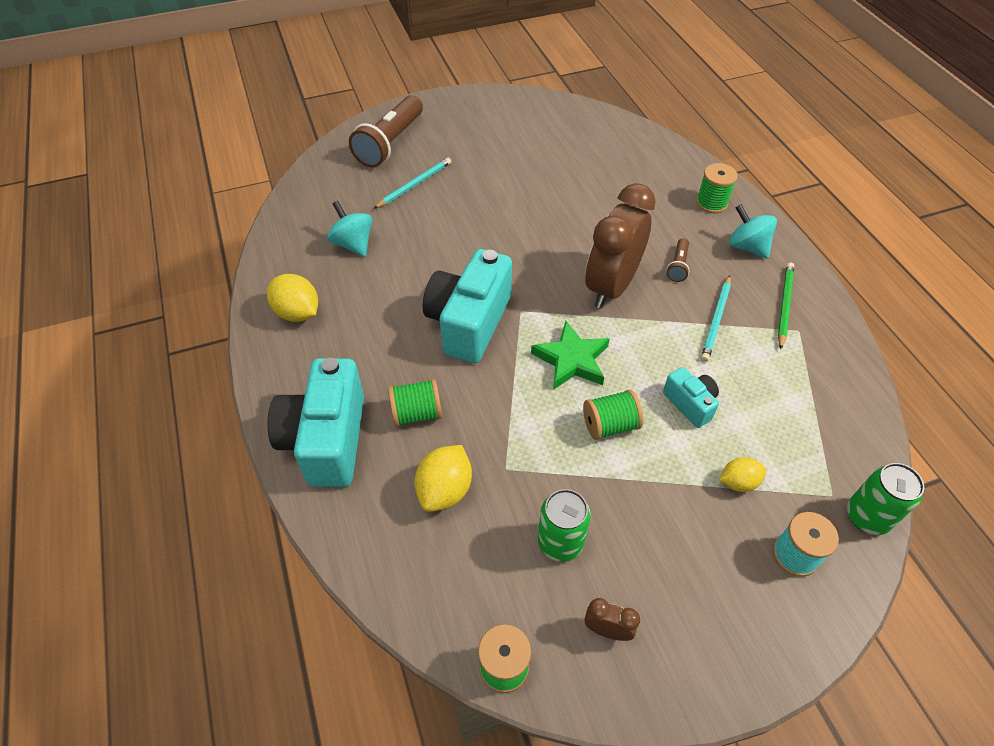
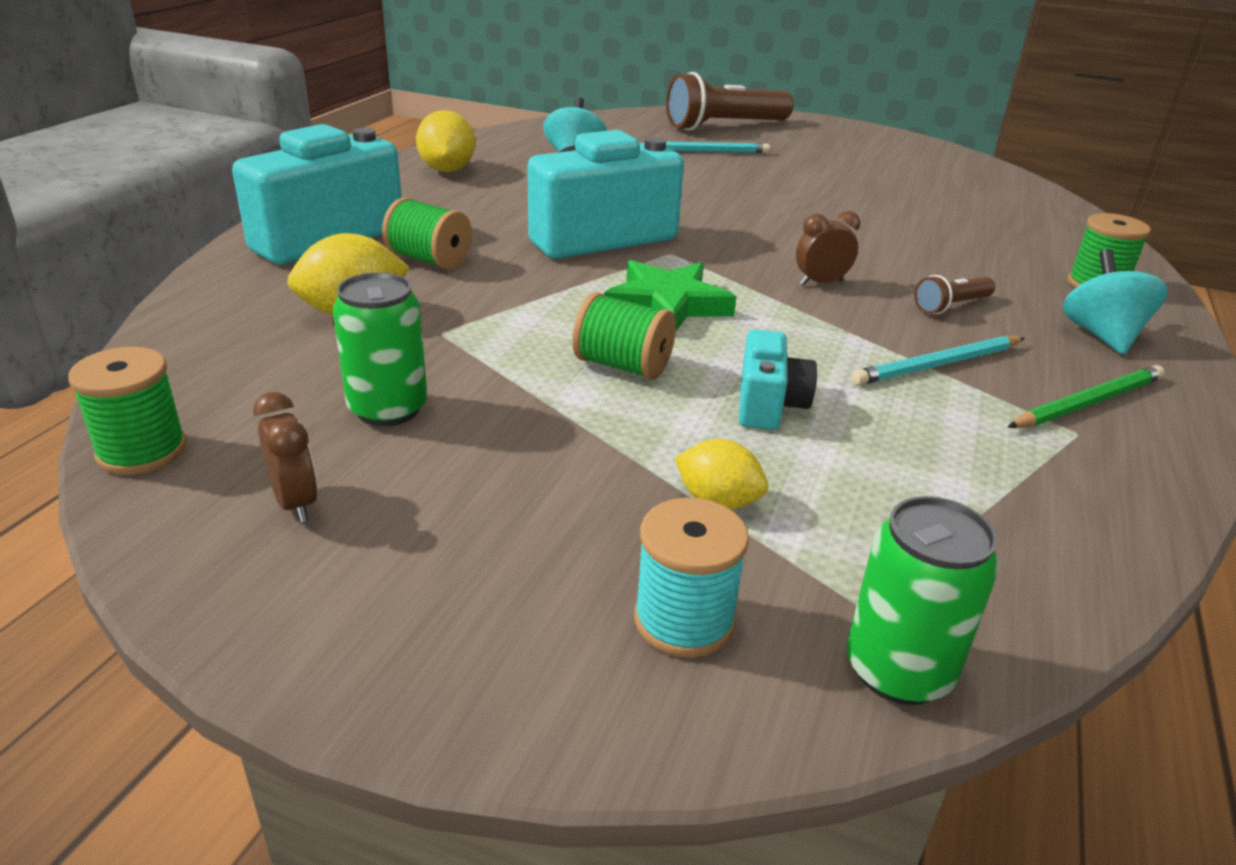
camera: 40 degrees right, 20 degrees down
brown clock [585,183,656,309] -> brown clock [796,211,860,286], size x0.42

